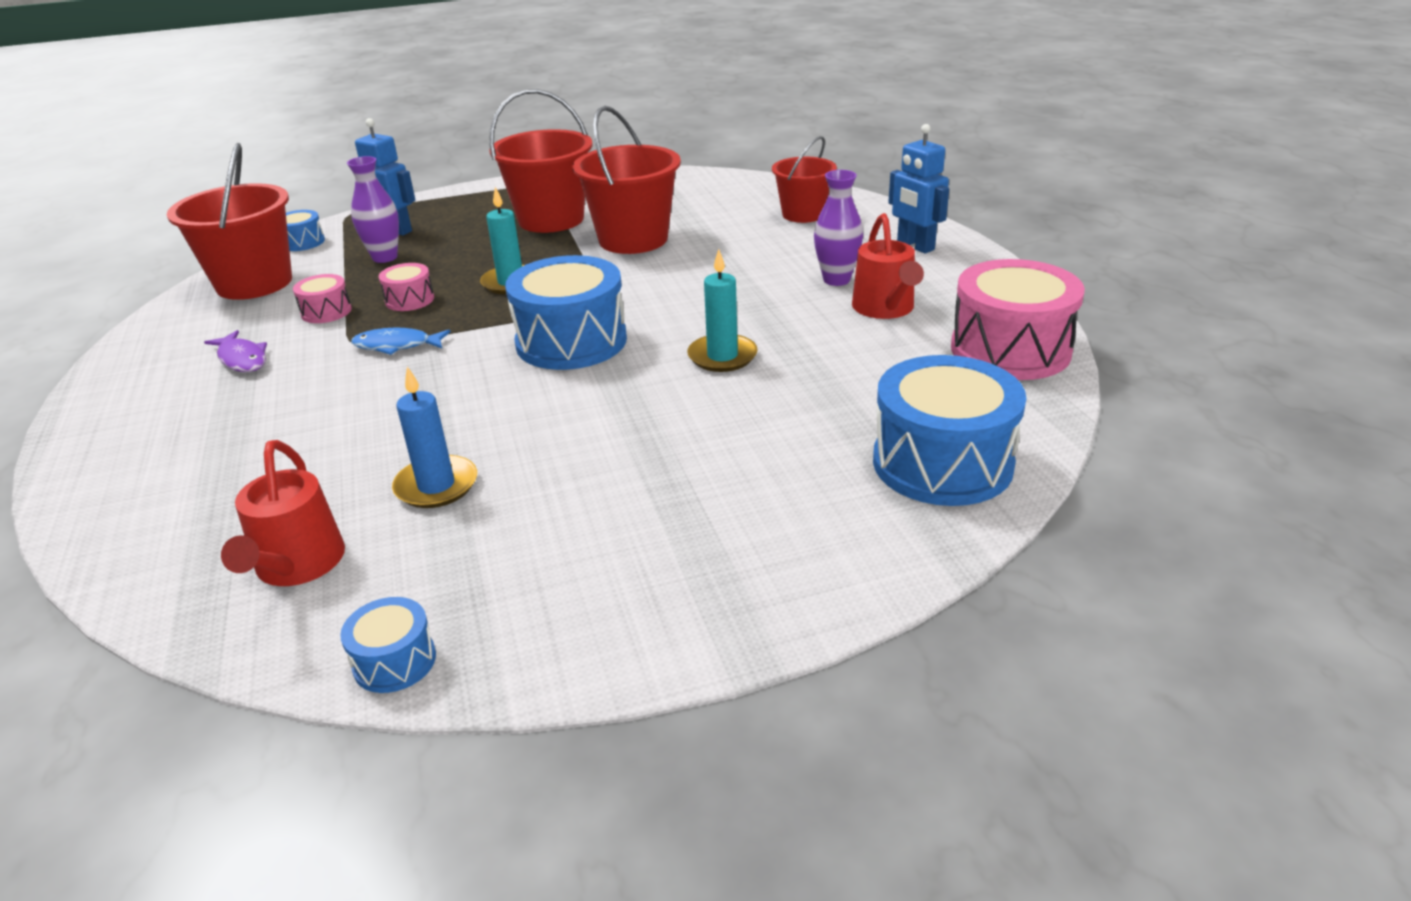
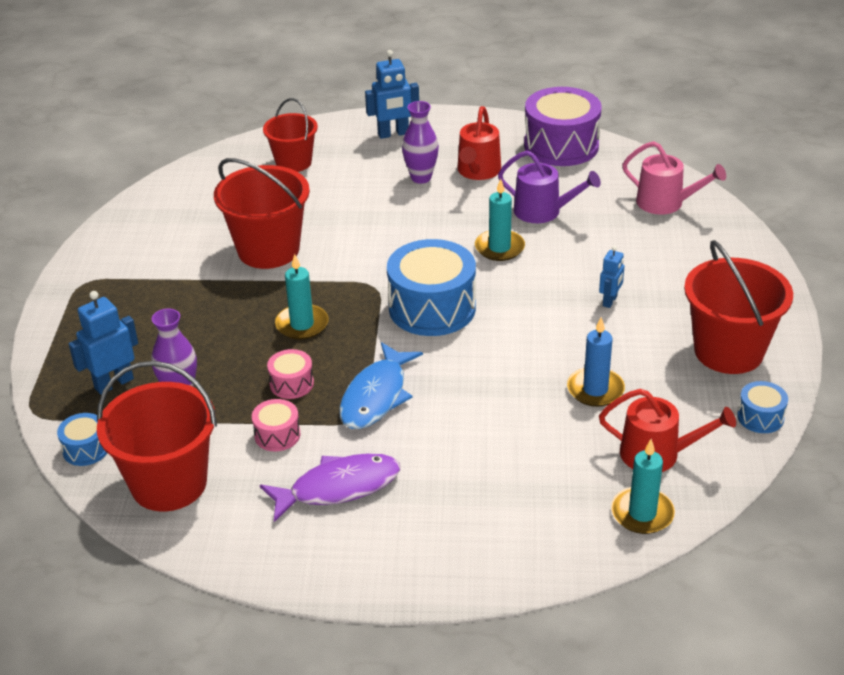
camera: 70 degrees left, 5 degrees up
purple fish [204,330,267,372] -> purple fish [260,453,400,522], size x1.58
blue fish [351,328,451,355] -> blue fish [339,342,423,429], size x1.58
red bucket [489,89,593,233] -> red bucket moved to [684,240,793,374]
red watering can [852,213,924,319] -> red watering can turned 90 degrees clockwise [457,106,501,180]
blue drum [873,355,1026,506] -> pink watering can [622,141,726,215]
pink drum [951,259,1085,380] -> purple drum [524,87,602,166]
none -> purple watering can [498,150,601,223]
none -> blue robot [599,246,625,308]
none -> turquoise candle [611,439,675,534]

